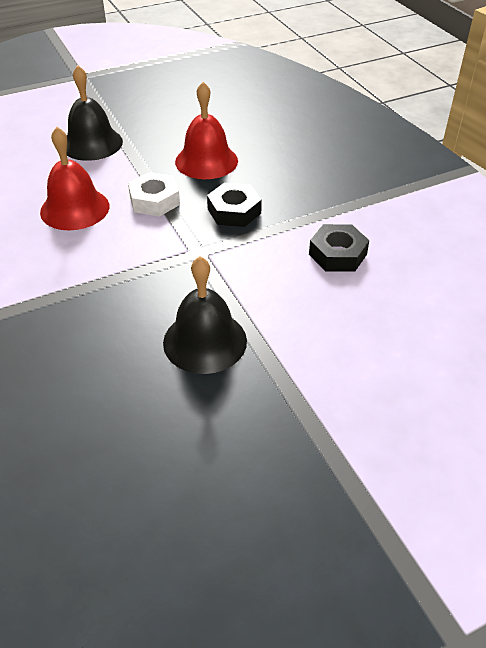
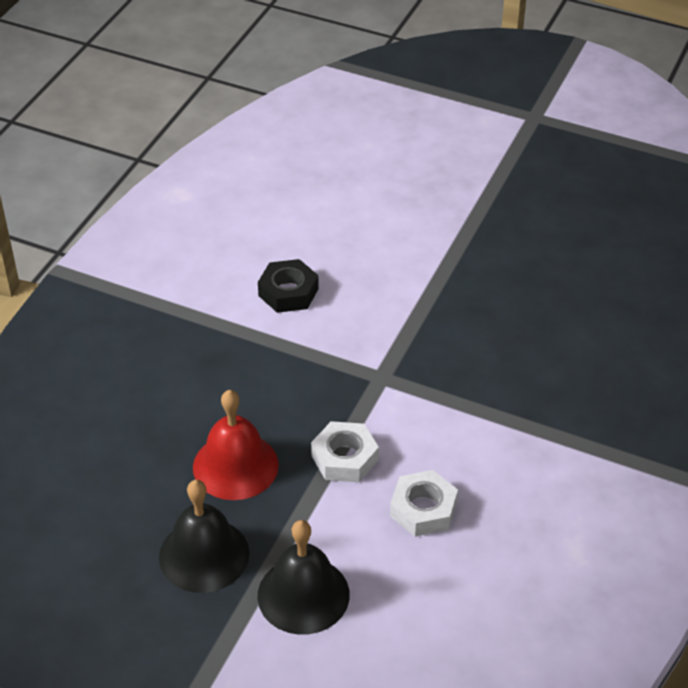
camera: 130 degrees left, 0 degrees up
red bell [40,127,109,231] -> white nut [390,470,458,537]
black bell [163,257,247,374] -> black bell moved to [159,480,249,593]
black nut [207,183,262,227] -> none

